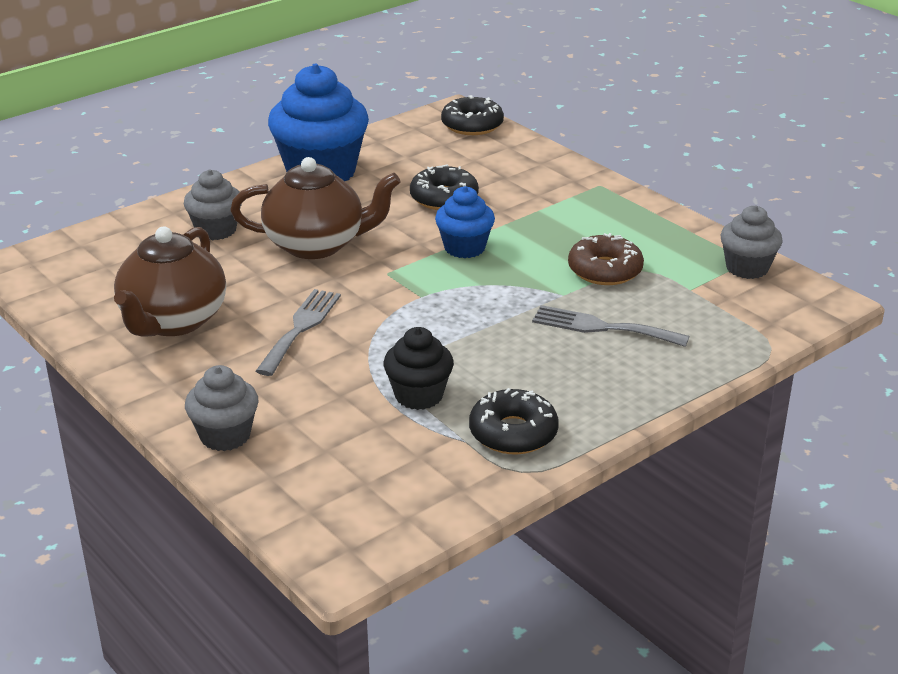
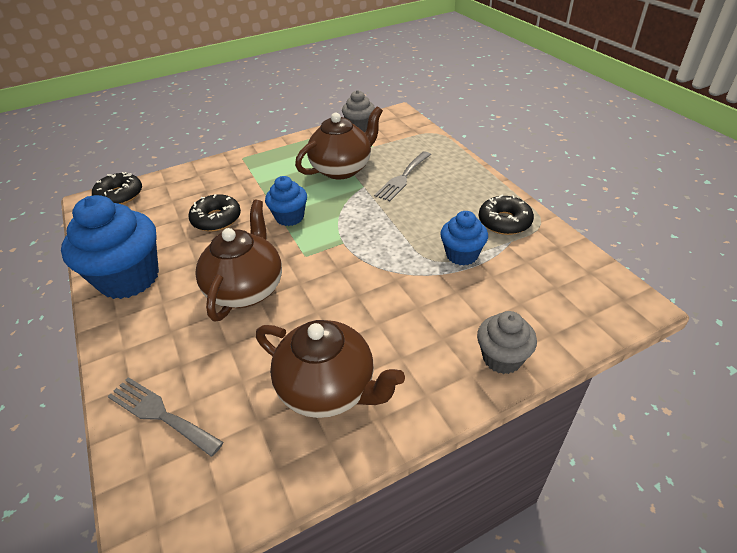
camera: 75 degrees left, 10 degrees up
grey cupcake [184,169,242,240] -> none
grey fork [256,289,341,376] -> grey fork moved to [107,377,224,457]
black cupcake [384,327,454,410] -> blue cupcake [440,211,488,265]
brown donut [568,233,644,285] -> brown teapot [295,106,383,180]

